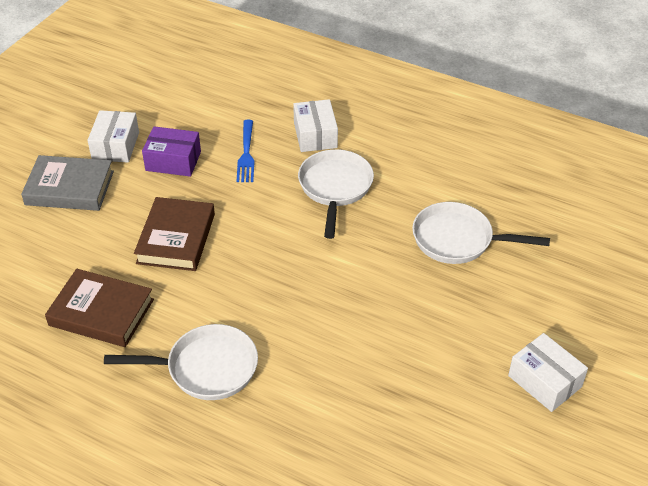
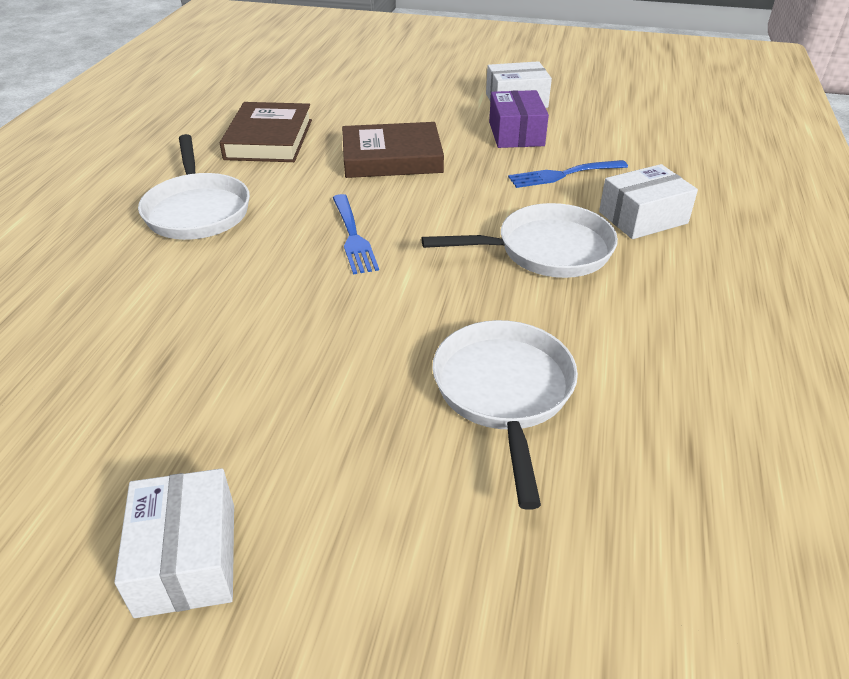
camera: 75 degrees right, 5 degrees down
grey book [21,155,114,211] -> none
white box [508,333,588,412] -> white box turned 45 degrees counterclockwise [114,468,234,618]
none -> blue fork [333,194,379,274]

